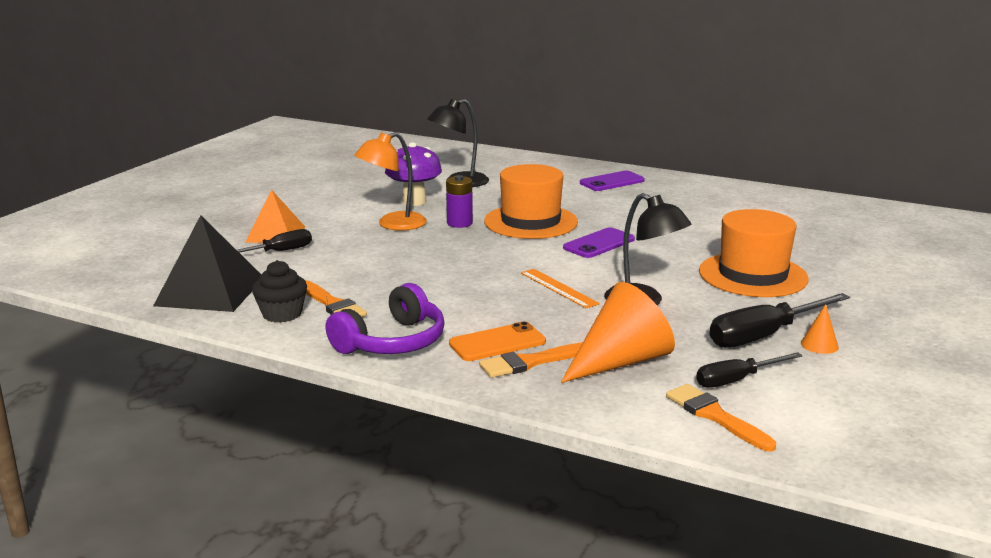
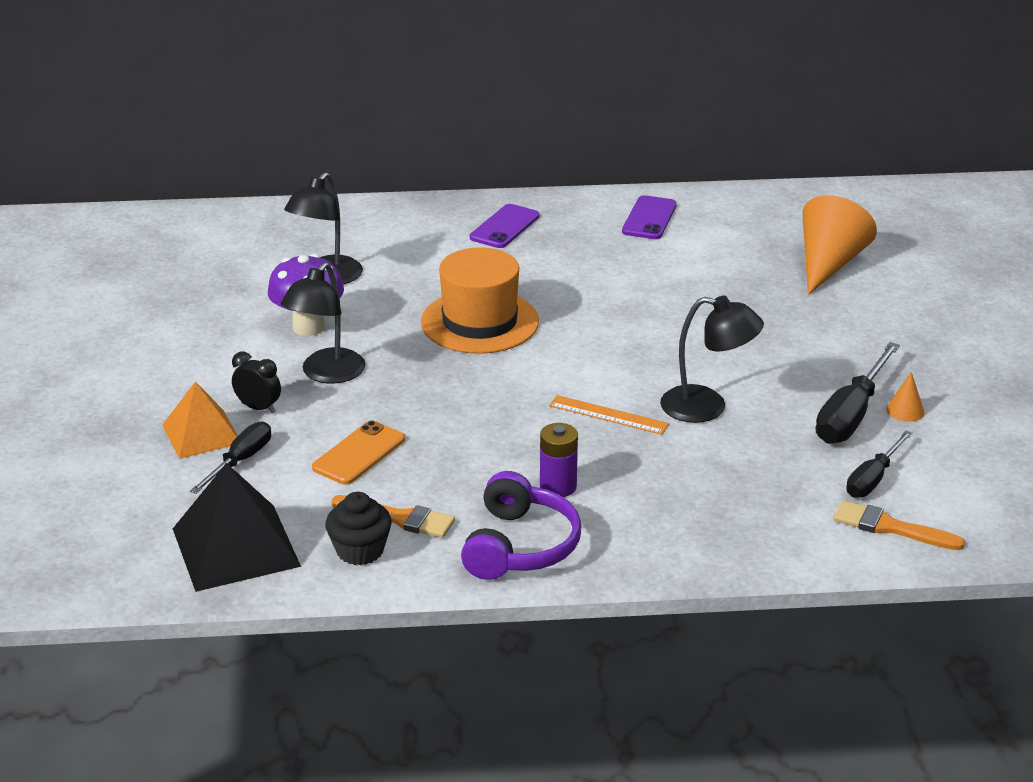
camera: 30 degrees left, 10 degrees up
orange lamp [354,132,427,231] -> black lamp [281,262,365,384]
purple battery [446,175,473,228] -> purple battery moved to [540,423,578,497]
orange phone [449,321,546,361] -> orange phone moved to [312,421,405,484]
orange brush [479,342,583,378] -> none
orange cone [561,282,675,383] -> orange cone moved to [802,195,877,295]
purple phone [563,227,635,258] -> purple phone moved to [622,195,677,239]
orange hat [699,209,809,297] -> none
none -> black clock [232,351,281,414]

